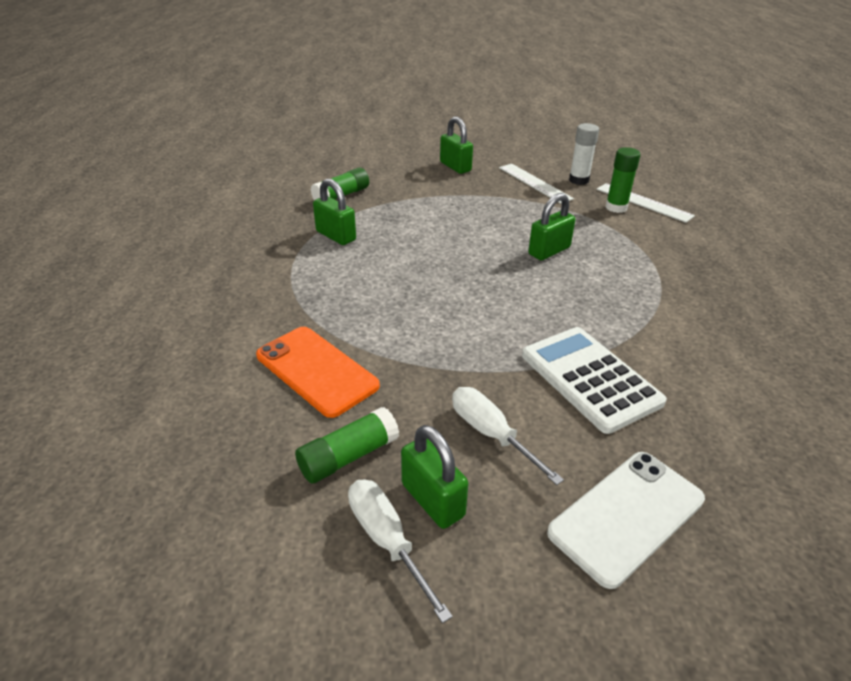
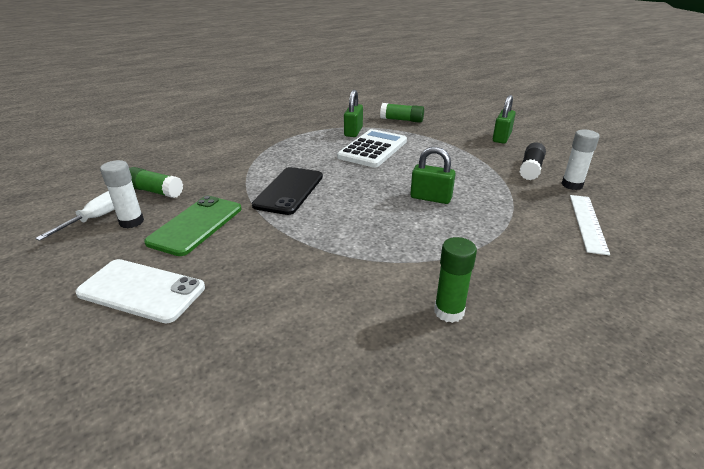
camera: 60 degrees right, 5 degrees down
orange phone [256,327,380,418] -> none
green padlock [401,425,468,529] -> white glue stick [100,160,144,229]
white screwdriver [452,387,564,485] -> green phone [144,196,241,256]
white ruler [499,164,574,204] -> black glue stick [520,142,546,180]
white calculator [522,327,667,434] -> white calculator moved to [337,129,407,168]
green glue stick [606,147,641,213] -> green glue stick moved to [434,237,477,323]
none -> black phone [252,167,323,215]

